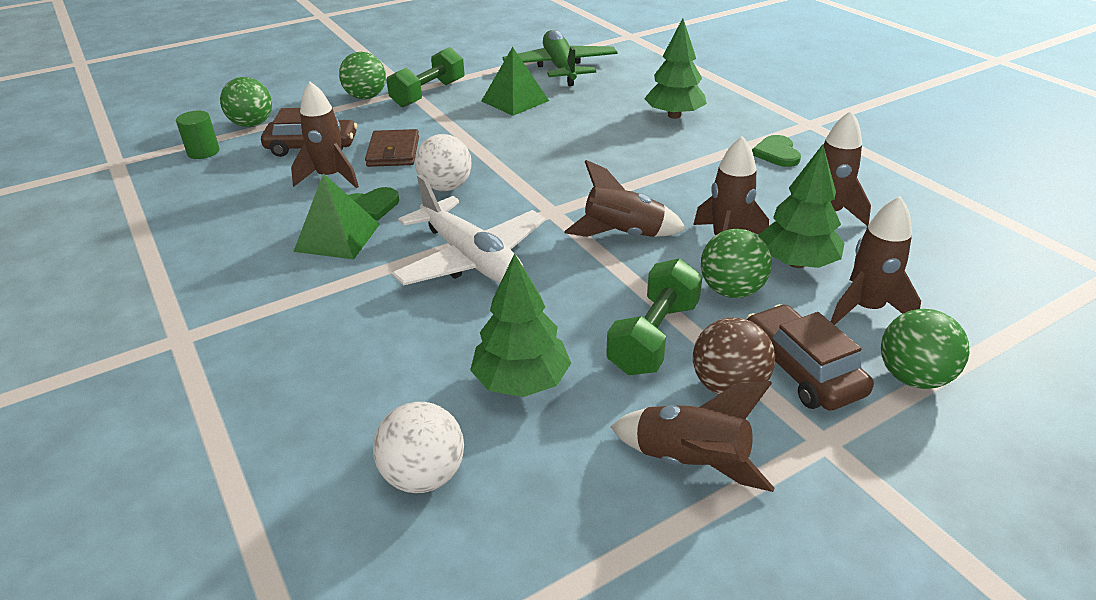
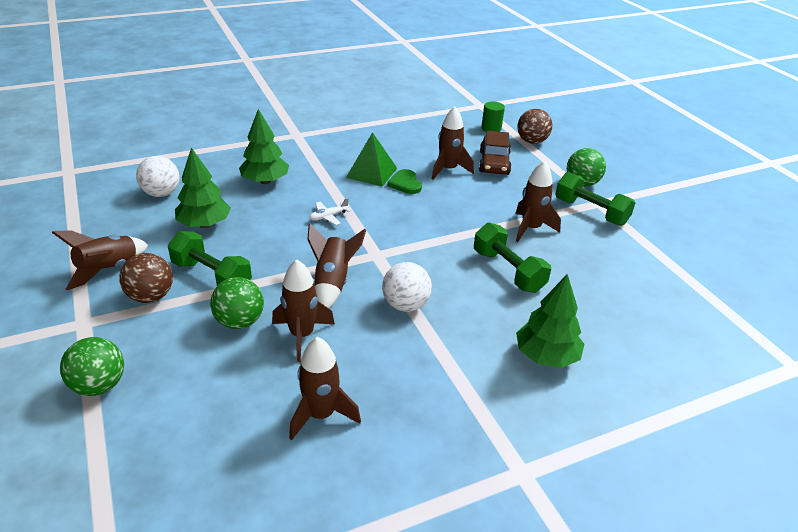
camera: 95 degrees right, 0 degrees up
green ball [220,77,272,127] -> brown ball [517,109,552,144]
brown wallet [365,129,419,167] -> none
white plane [391,174,546,286] -> white plane [309,198,351,225], size x0.40
white ball [415,134,472,191] -> white ball moved to [382,262,432,312]
green pyramid [481,47,549,116] -> none
green plane [503,30,618,86] -> none
brown car [746,304,874,411] -> none
green heart [752,135,801,167] -> none
green tree [758,144,845,268] -> green tree moved to [239,109,289,184]
brown rocket [831,196,921,325] -> brown rocket moved to [515,161,561,242]
none -> green dumbbell [474,222,551,293]

